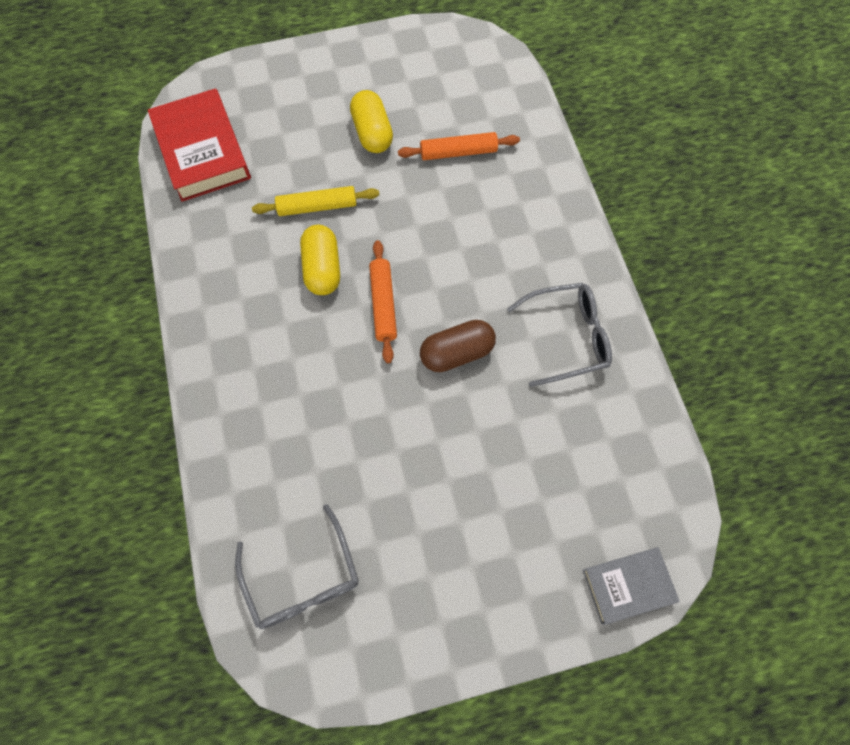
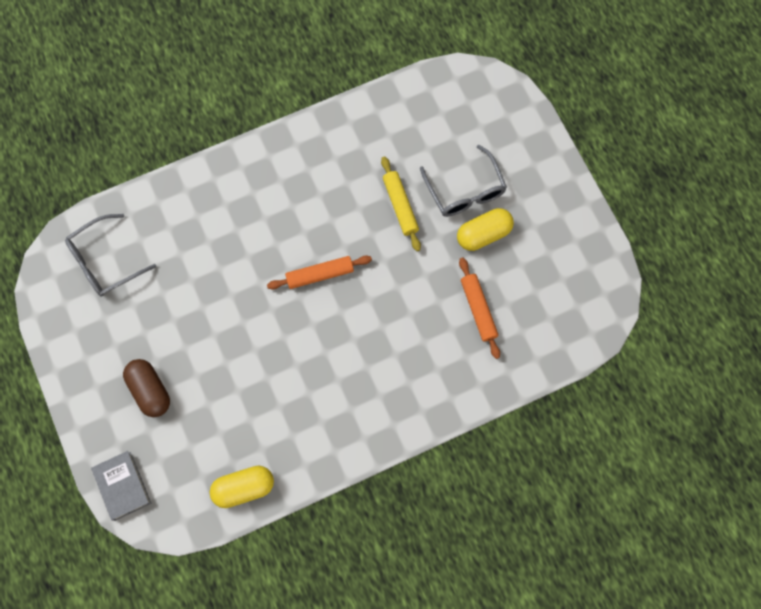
camera: 80 degrees right, 5 degrees up
red book [148,88,251,202] -> none
yellow capsule [300,225,340,295] -> yellow capsule moved to [210,466,274,508]
brown capsule [420,320,496,372] -> brown capsule moved to [123,359,170,417]
grey glasses [507,283,612,387] -> grey glasses moved to [420,145,507,217]

